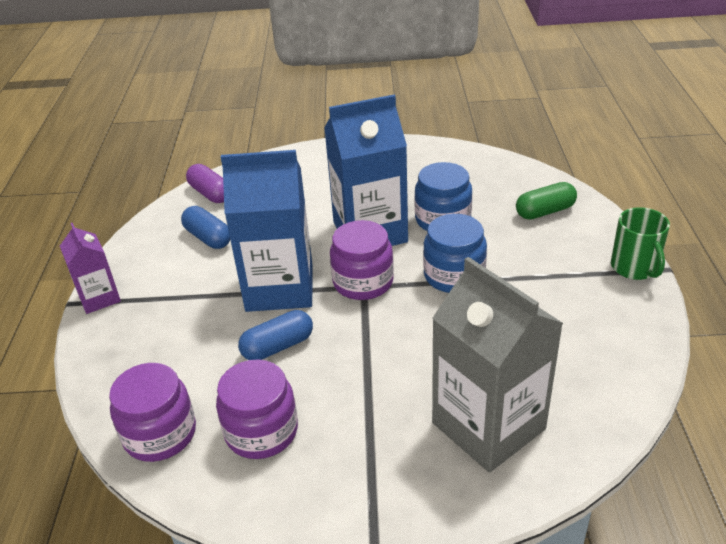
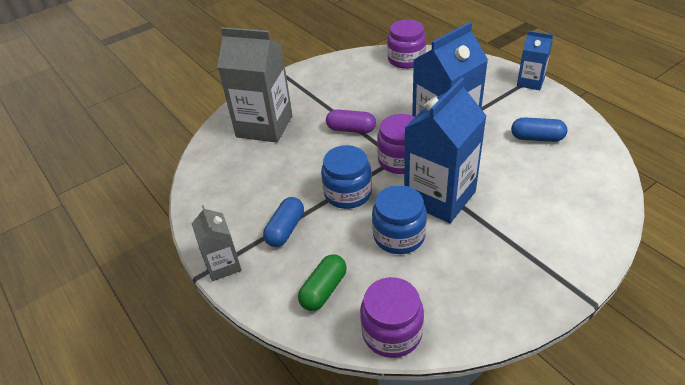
camera: 145 degrees right, 5 degrees up
purple carton [60,223,121,314] -> blue carton [517,31,553,90]
purple capsule [186,164,224,203] -> purple capsule moved to [326,109,376,133]
purple jar [216,359,298,459] -> purple jar moved to [360,277,424,358]
blue capsule [238,310,313,360] -> blue capsule moved to [263,197,304,247]
green mug [611,207,670,280] -> grey carton [192,205,242,281]

